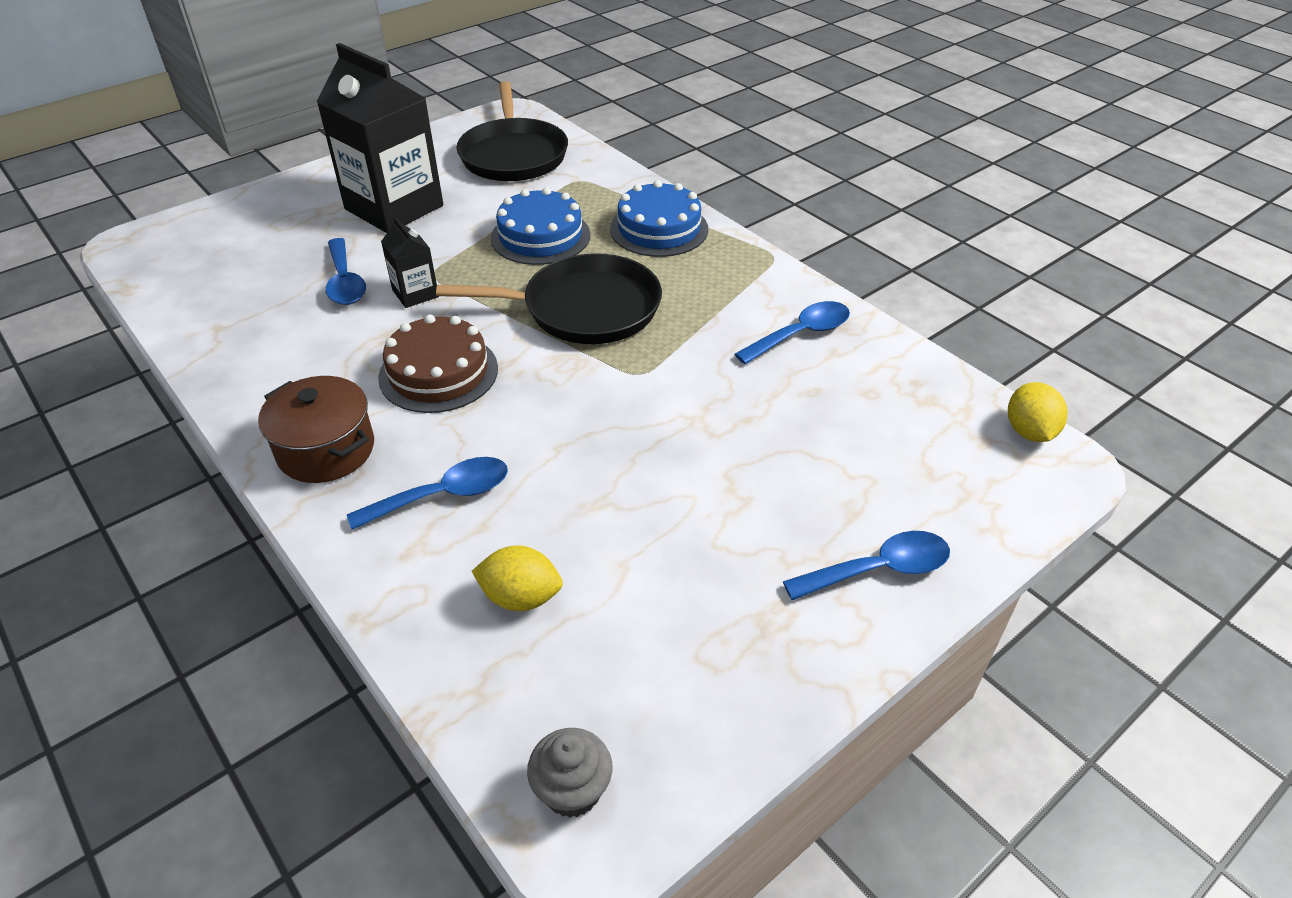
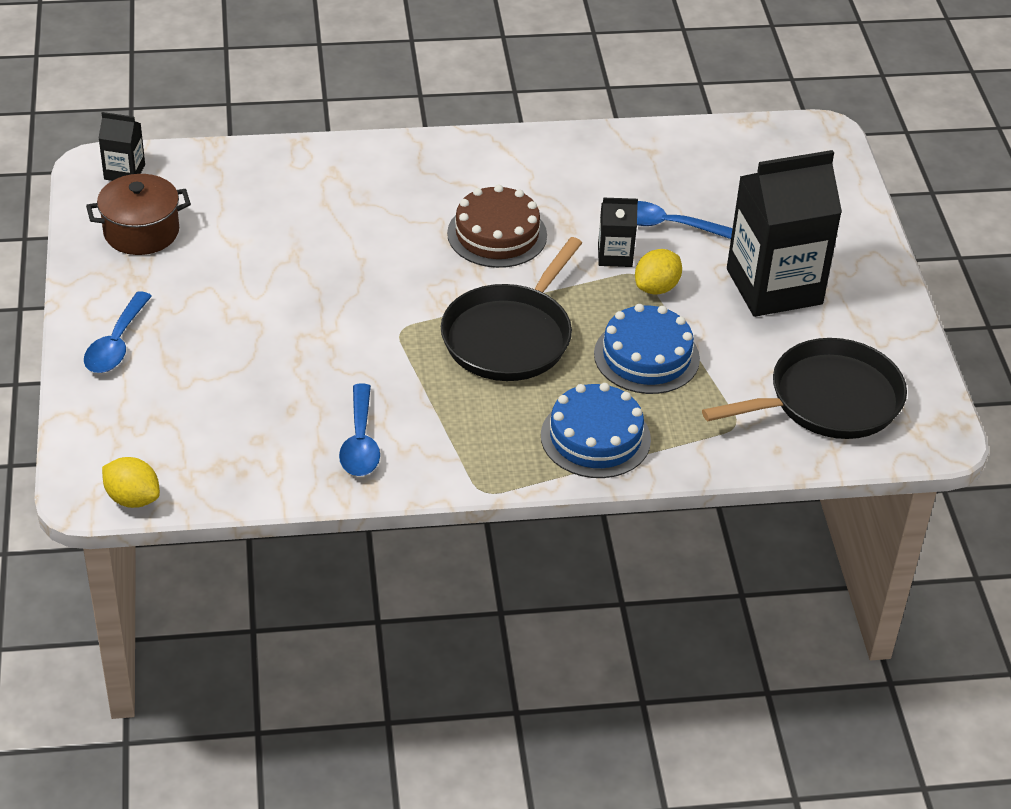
camera: 120 degrees right, 0 degrees up
brown pot [258,376,374,483] -> brown pot moved to [86,174,191,255]
blue spoon [347,457,508,530] -> none
black pan [456,81,568,181] -> black pan turned 135 degrees clockwise [702,338,907,439]
yellow lemon [472,545,563,611] -> yellow lemon moved to [635,249,682,295]
grey cupcake [527,728,612,818] -> black carton [98,112,145,181]

